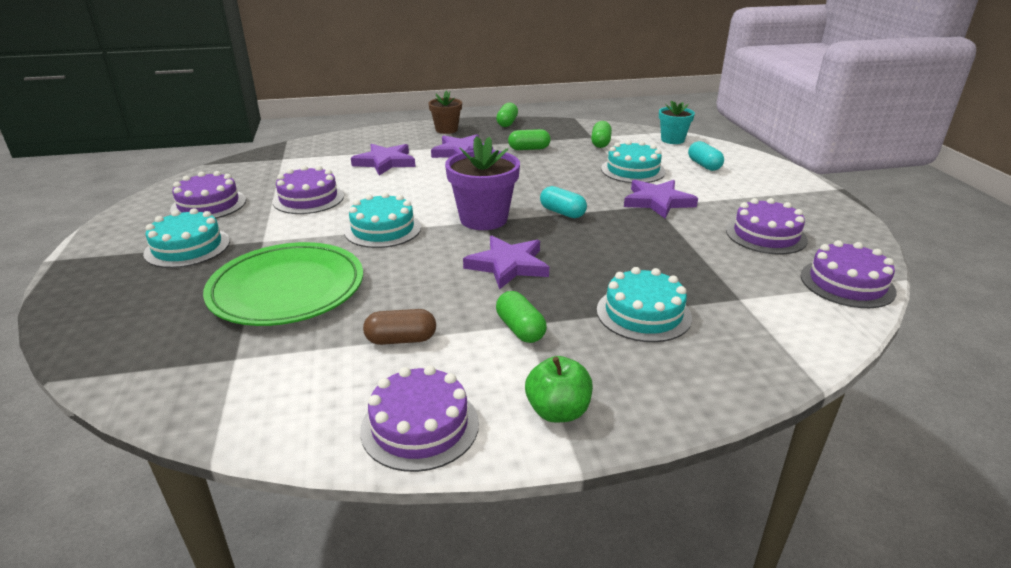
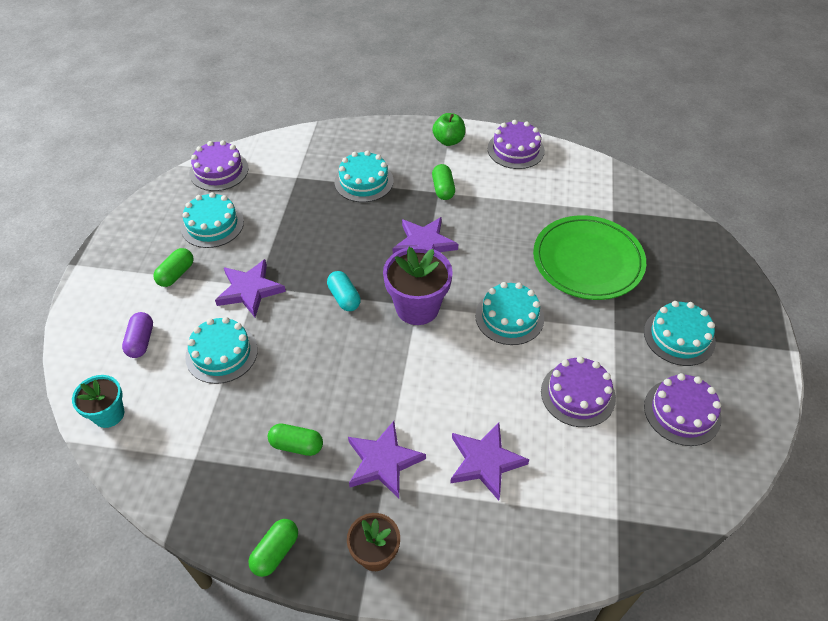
camera: 160 degrees left, 20 degrees up
brown capsule [363,309,436,345] -> none
green capsule [591,121,612,148] -> green capsule moved to [153,248,194,287]
turquoise capsule [688,141,724,171] -> purple capsule [122,312,153,358]
purple cake [726,198,808,254] -> turquoise cake [181,192,244,248]

